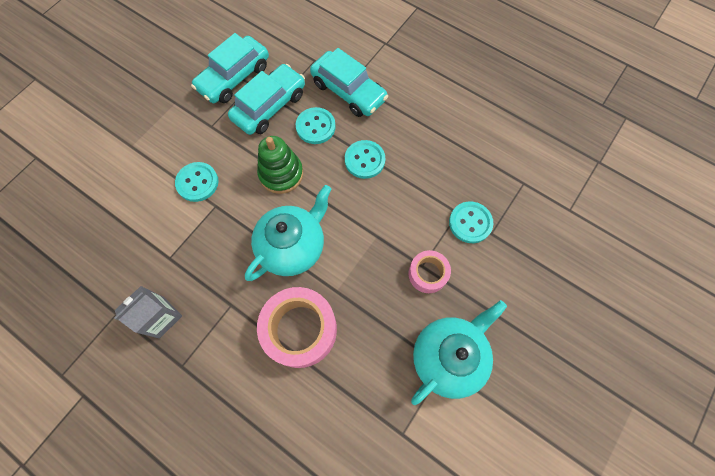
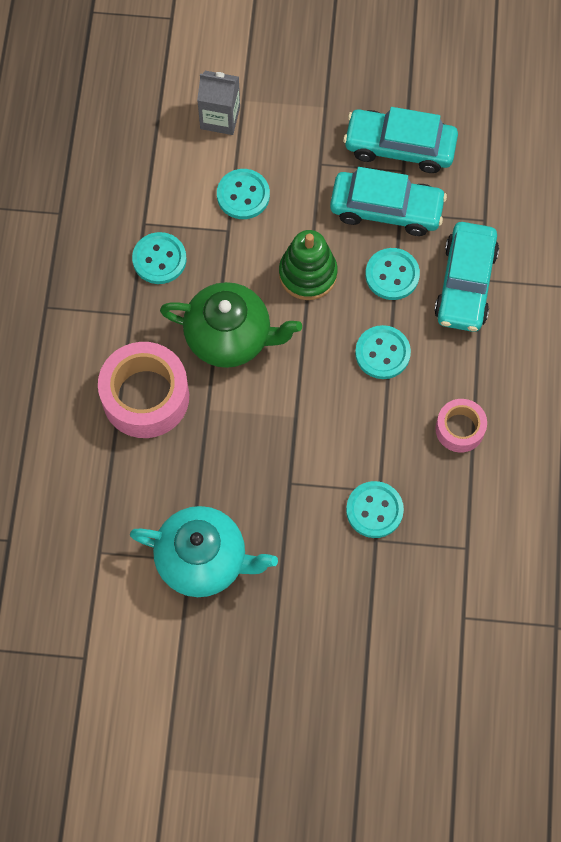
camera: 60 degrees right, 0 degrees up
grey carton [114,286,182,339] -> grey carton moved to [197,71,240,135]
turquoise teapot [245,185,332,281] -> green teapot [160,282,302,368]
pink tape [408,250,451,293] -> pink tape moved to [435,399,487,453]
none -> turquoise button [132,232,187,284]

